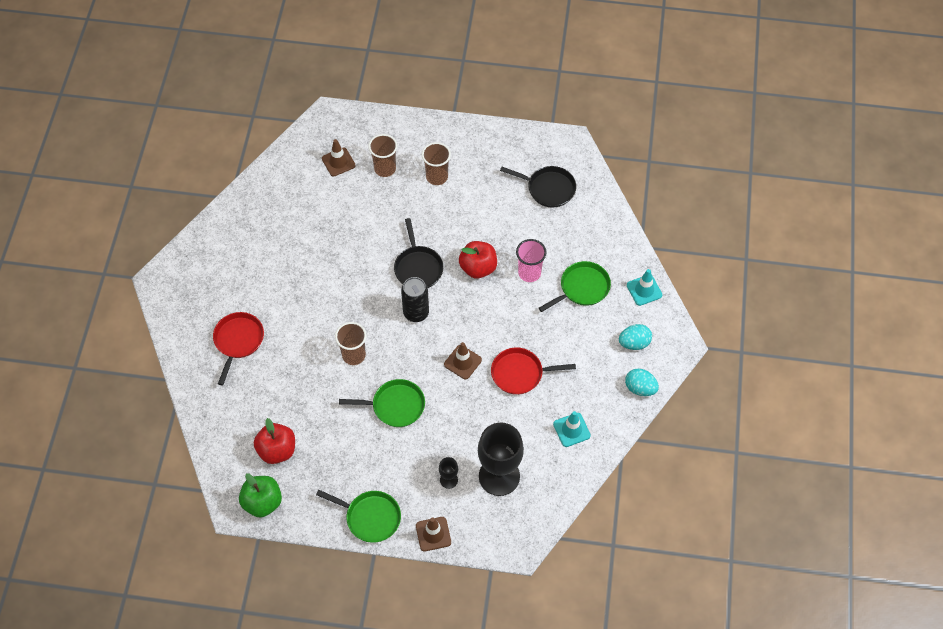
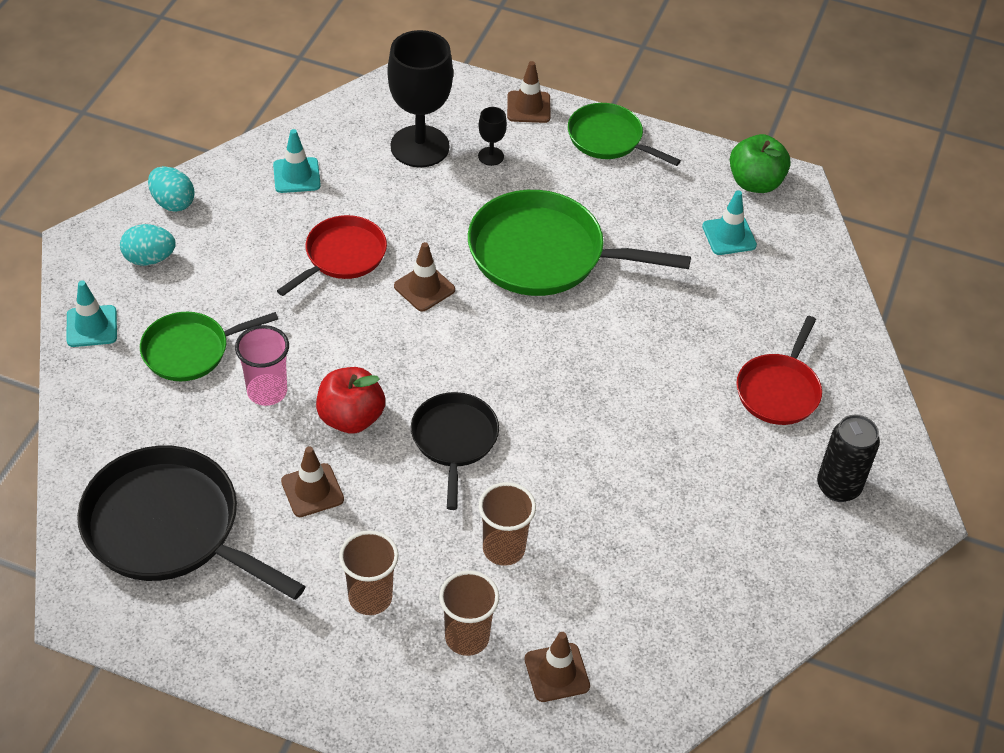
camera: 170 degrees left, 10 degrees down
red apple [254,418,295,464] -> turquoise traffic cone [702,190,757,255]
brown cup [335,322,367,365] -> brown cup moved to [479,482,536,566]
green pan [339,379,425,427] -> green pan [468,190,691,296], size x1.68
black can [401,277,429,322] -> black can moved to [817,415,880,502]
red pan [491,348,576,395] -> red pan turned 60 degrees counterclockwise [277,215,387,296]
black pan [500,166,576,208] -> black pan [77,446,306,600], size x1.68
none -> brown traffic cone [281,446,344,517]

